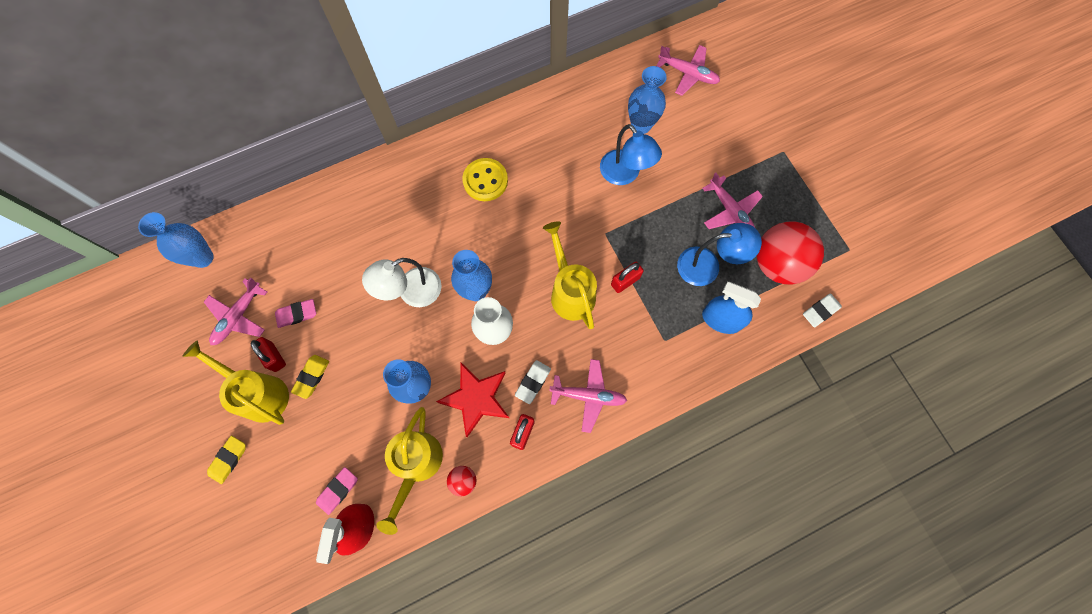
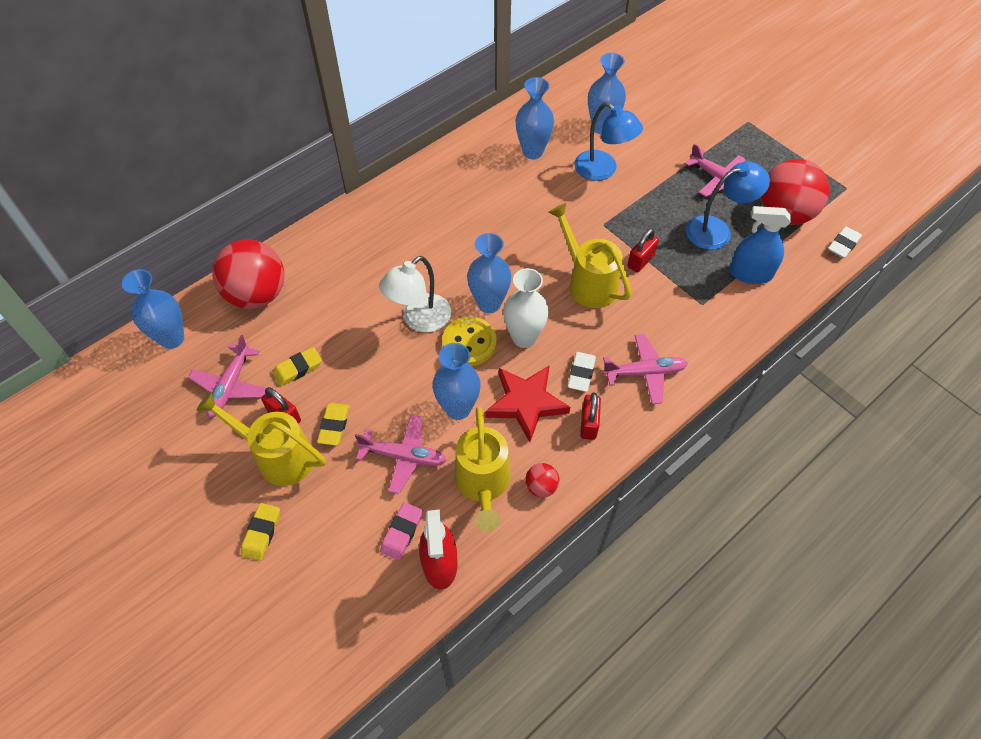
camera: 15 degrees left, 15 degrees down
pink eraser [275,299,316,328] -> yellow eraser [272,347,322,386]
yellow button [462,158,508,201] -> yellow button moved to [442,317,497,366]
pink plane [656,45,720,96] -> pink plane moved to [355,414,447,494]
none -> red ball [212,239,284,309]
none -> blue vase [515,77,554,159]

